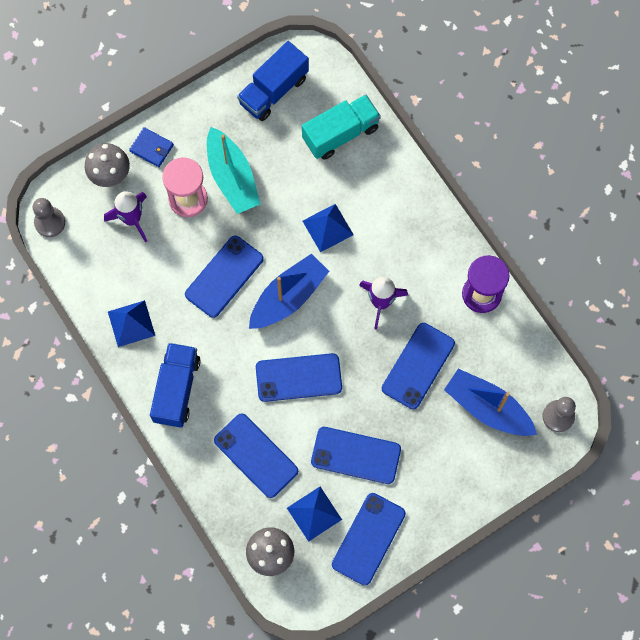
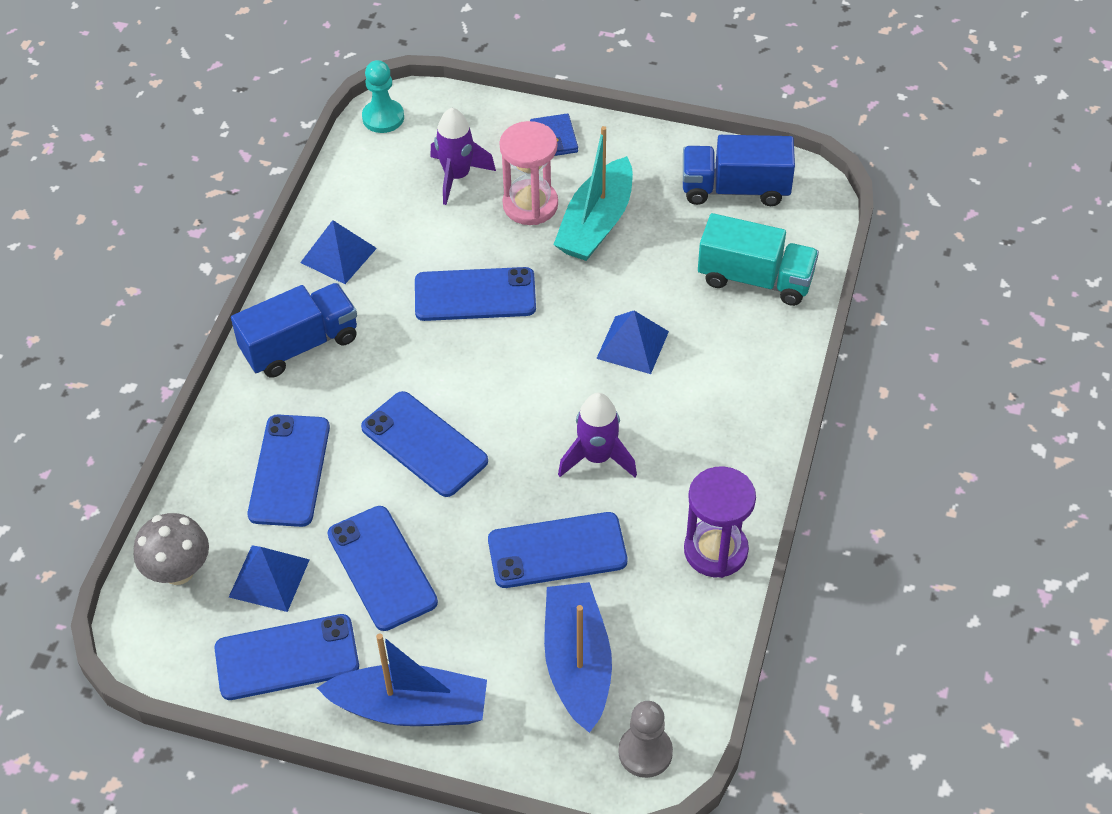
camera: 50 degrees right, 20 degrees down
grey pawn [33,198,65,237] -> turquoise pawn [362,60,404,133]
grey mushroom [85,143,130,187] -> none
blue boat [249,253,329,329] -> blue boat moved to [317,634,487,726]

